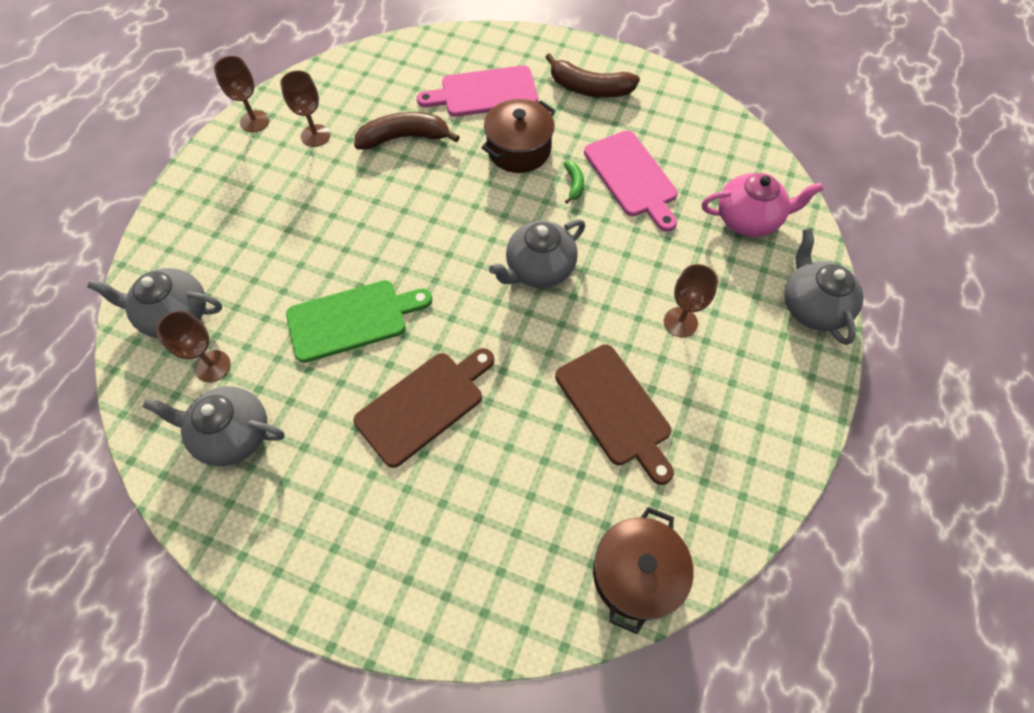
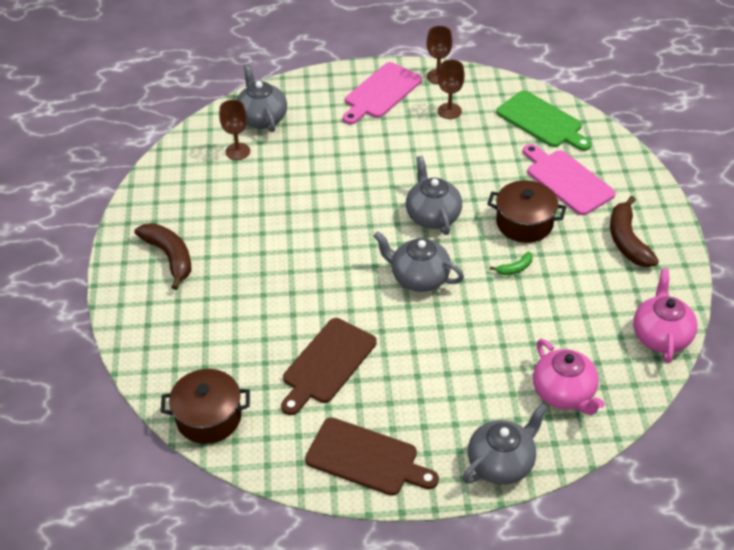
camera: 65 degrees right, 15 degrees down
grey teapot [143,386,285,466] -> grey teapot moved to [406,156,462,235]
green cutting board [286,280,432,363] -> green cutting board moved to [496,90,592,151]
brown cutting board [353,348,494,468] -> brown cutting board moved to [305,417,439,496]
brown banana [354,112,459,150] -> brown banana moved to [135,223,191,290]
pink cutting board [584,130,678,232] -> pink cutting board moved to [343,62,422,124]
brown goblet [664,264,718,337] -> none
none -> pink teapot [633,269,697,363]

